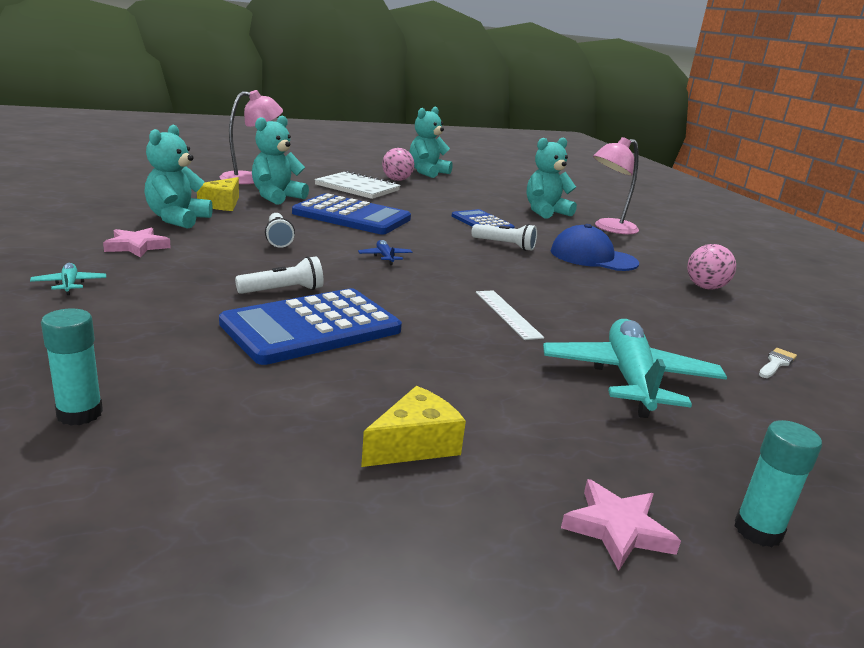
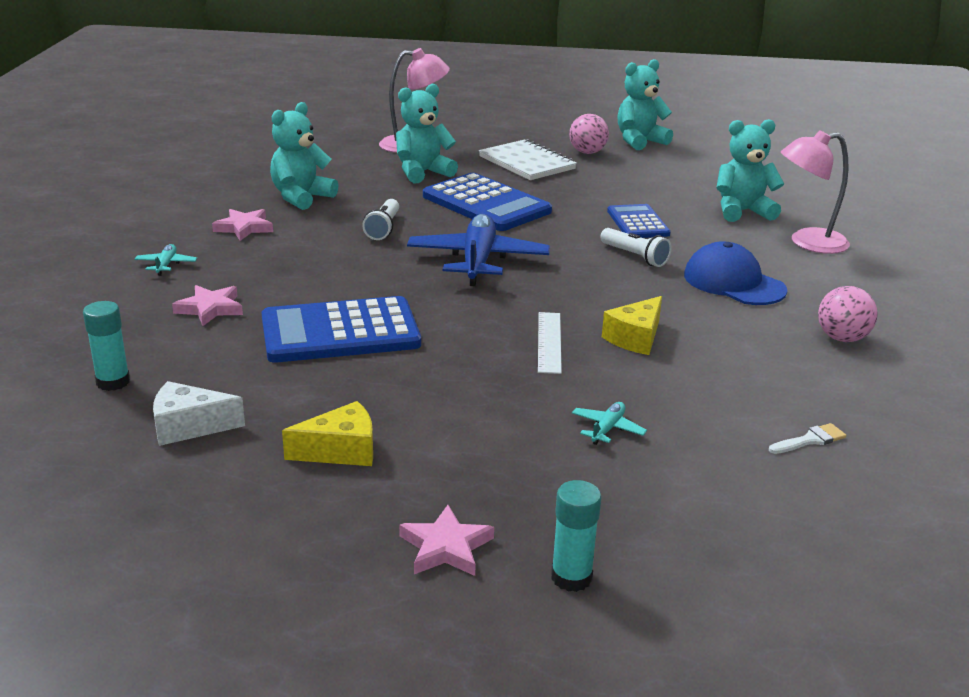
camera: 25 degrees right, 5 degrees up
yellow cheese [197,177,239,211] -> yellow cheese moved to [602,296,662,355]
white flashlight [235,256,324,294] -> none
blue plane [358,240,412,265] -> blue plane [407,213,550,286], size x2.39
turquoise plane [543,319,727,418] -> turquoise plane [572,402,647,445], size x0.42
none -> white cheese [153,381,245,446]
none -> pink star [172,285,243,326]

